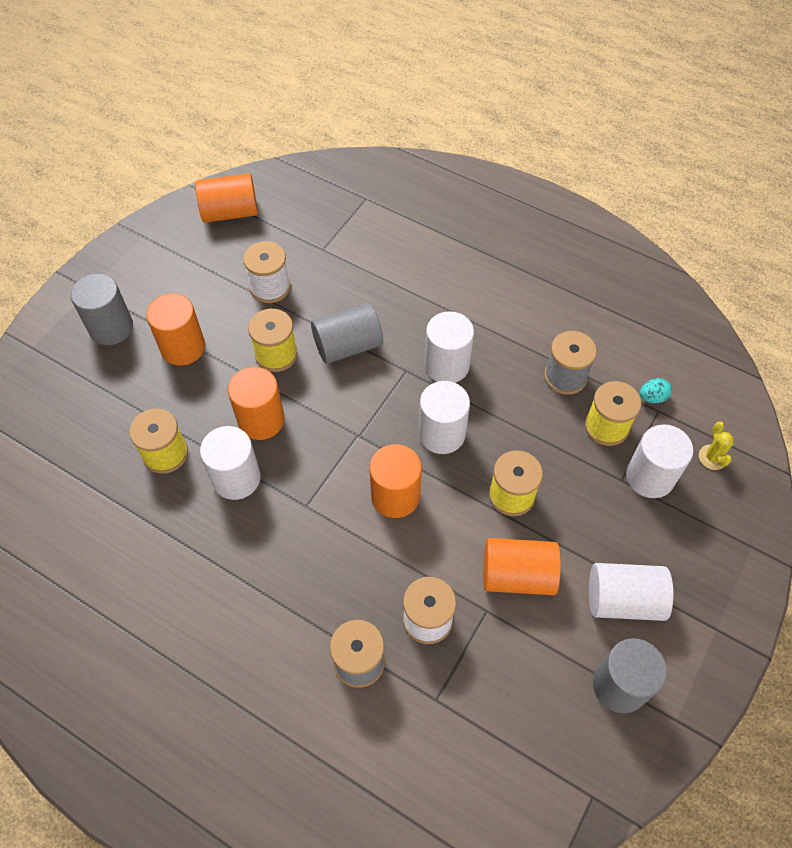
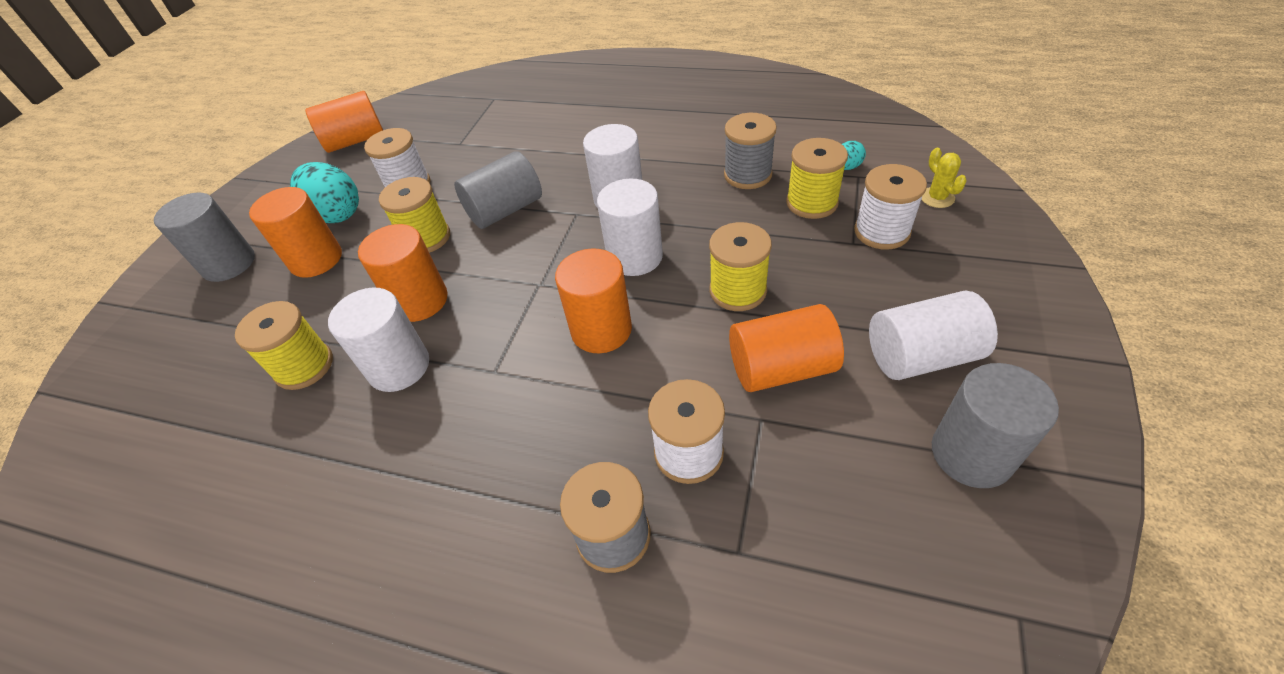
camera: 10 degrees left, 10 degrees down
white cylinder [626,424,693,498] -> white spool [854,164,927,250]
none -> turquoise egg [290,162,359,223]

